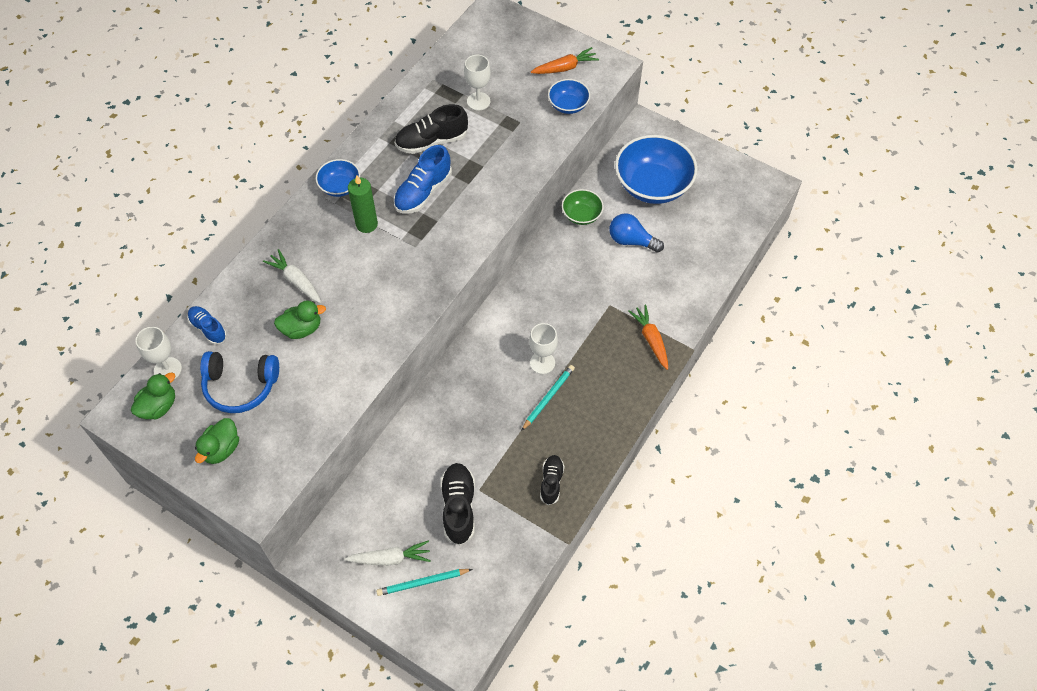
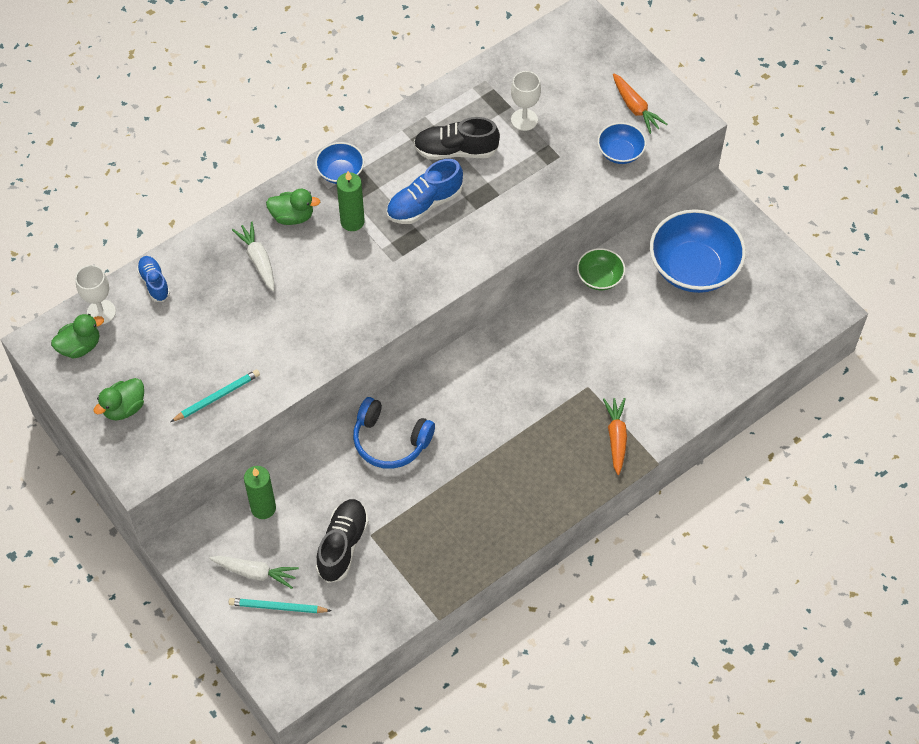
camera: 20 degrees right, 0 degrees up
blue headphones [200,351,279,413] -> blue headphones moved to [353,397,435,469]
green duck [274,301,326,339] -> green duck moved to [266,189,320,225]
turquoise pencil [521,365,575,431] -> turquoise pencil moved to [170,369,260,422]
white goblet [529,323,558,374] -> none
orange carrot [531,47,599,74] -> orange carrot turned 60 degrees clockwise [613,74,667,134]
black shoe [540,455,564,505] -> none
blue light bulb [609,213,664,253] -> none
none -> green candle [244,466,276,519]

